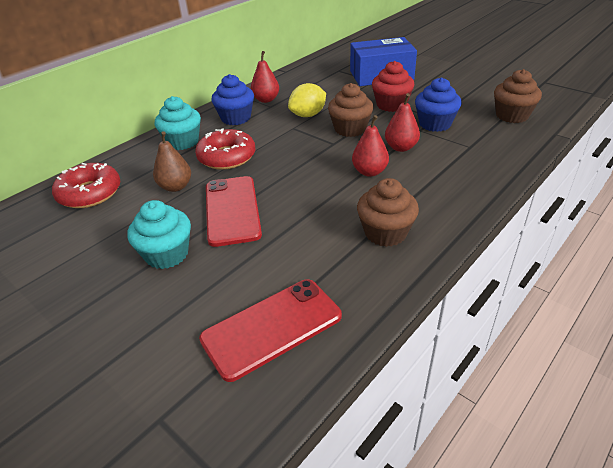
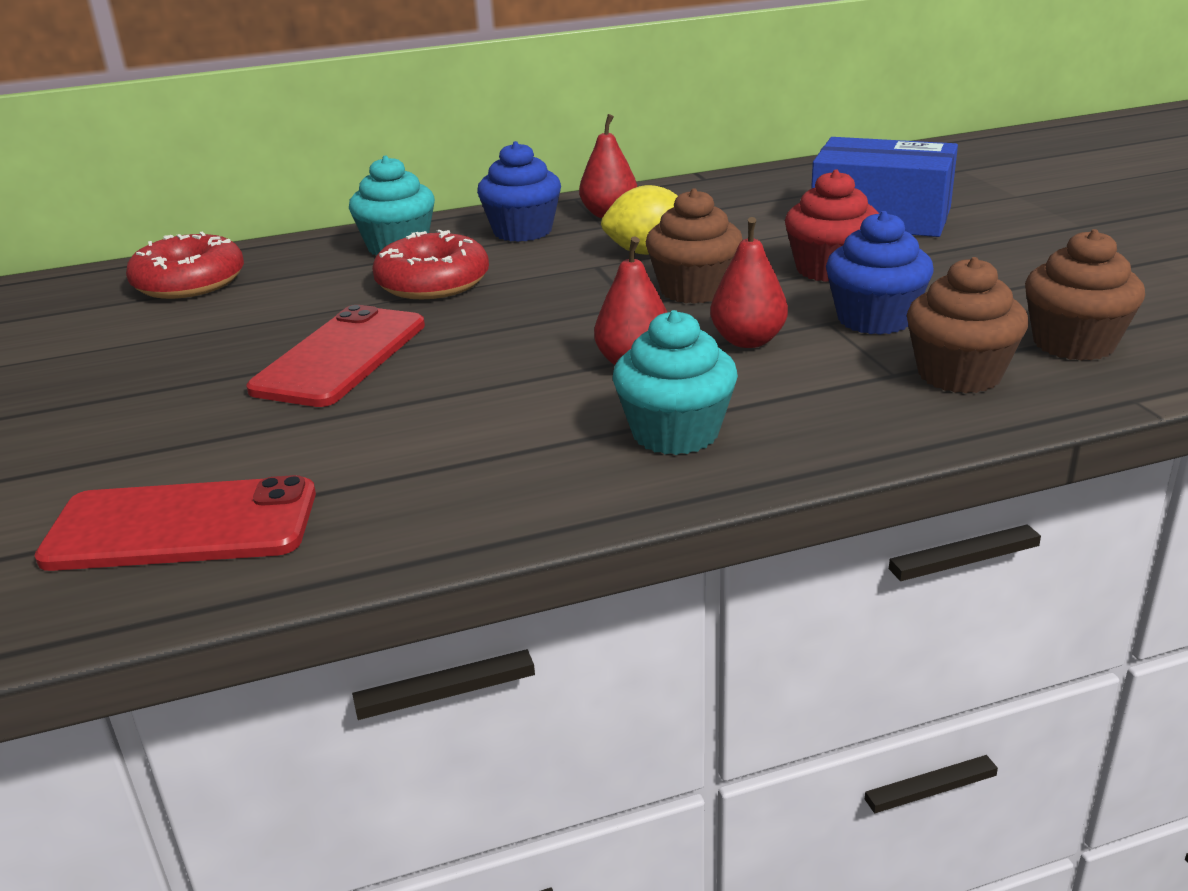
camera: 30 degrees right, 10 degrees down
turquoise cupcake [128,200,191,269] -> turquoise cupcake moved to [613,310,738,455]
brown pear [153,131,191,192] -> none
brown cupcake [357,178,419,247] -> brown cupcake moved to [907,257,1029,393]

